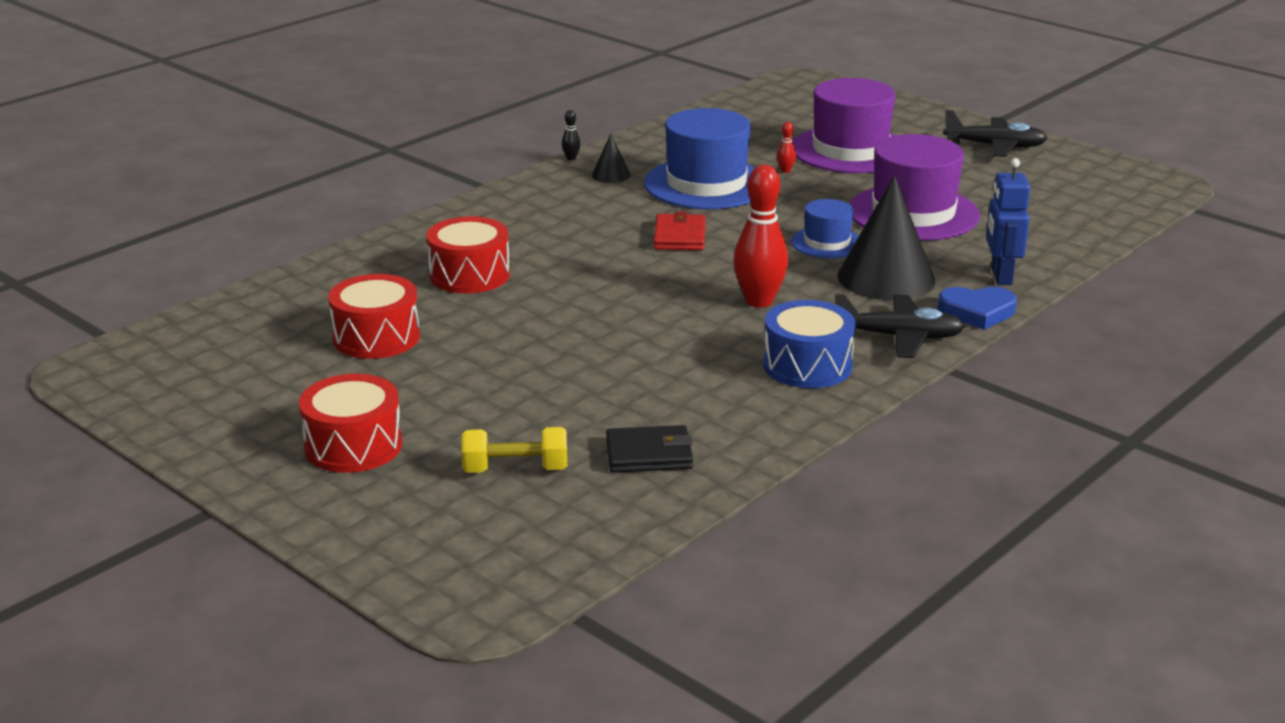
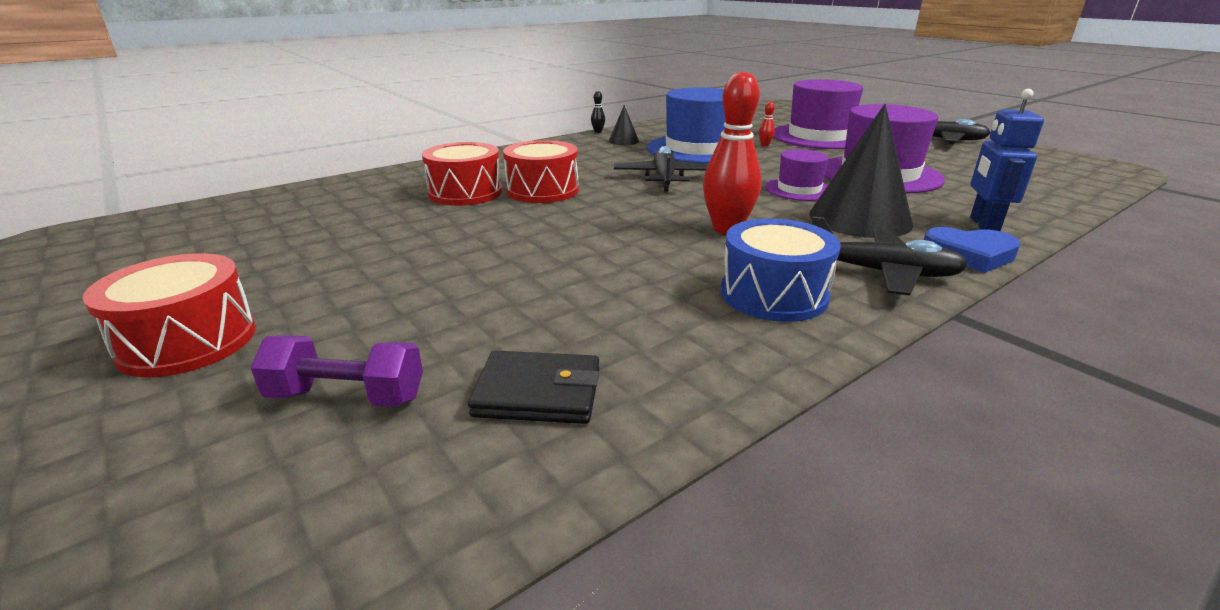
camera: 10 degrees right, 0 degrees up
red drum [328,274,420,359] -> red drum moved to [503,140,579,203]
yellow dumbbell [462,427,567,473] -> purple dumbbell [250,335,423,407]
red wallet [654,211,706,250] -> black plane [614,146,708,192]
blue hat [791,199,859,258] -> purple hat [765,149,829,201]

